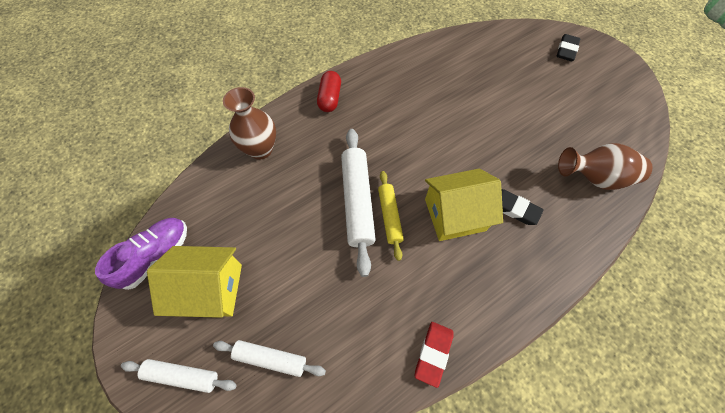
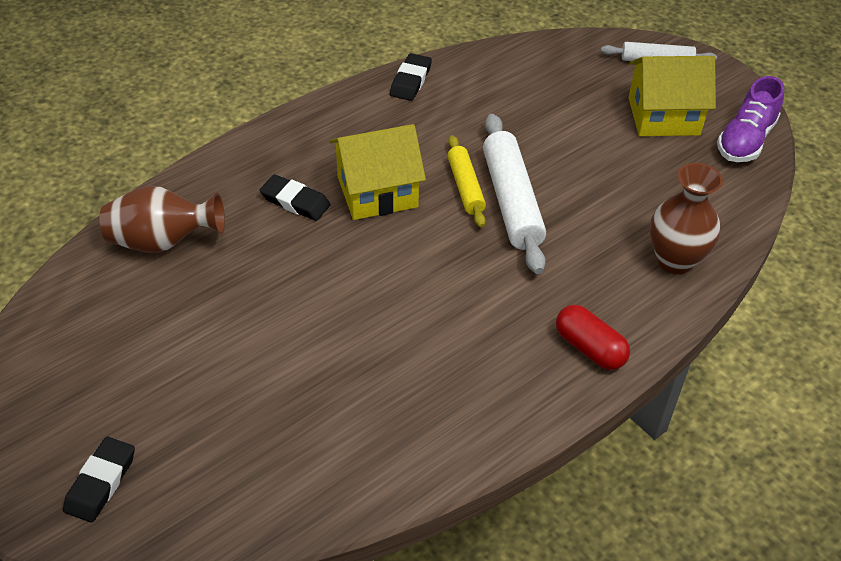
camera: 175 degrees right, 15 degrees down
white rolling pin [213,340,326,377] -> none
red capsule [317,71,341,112] -> red capsule turned 45 degrees counterclockwise [556,305,630,370]
red eraser [415,322,453,388] -> black eraser [390,53,432,101]

